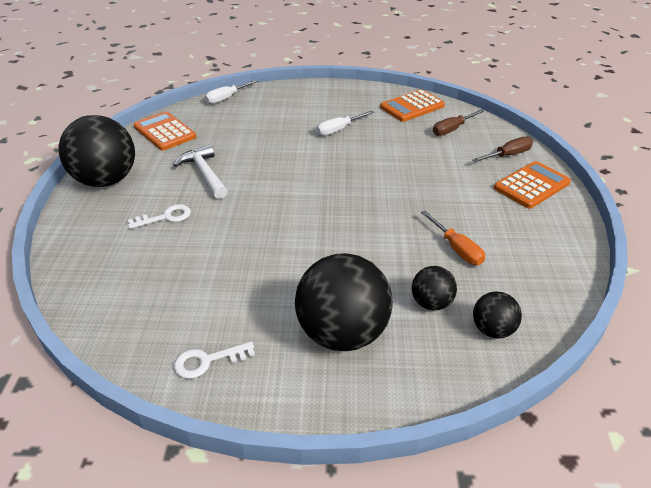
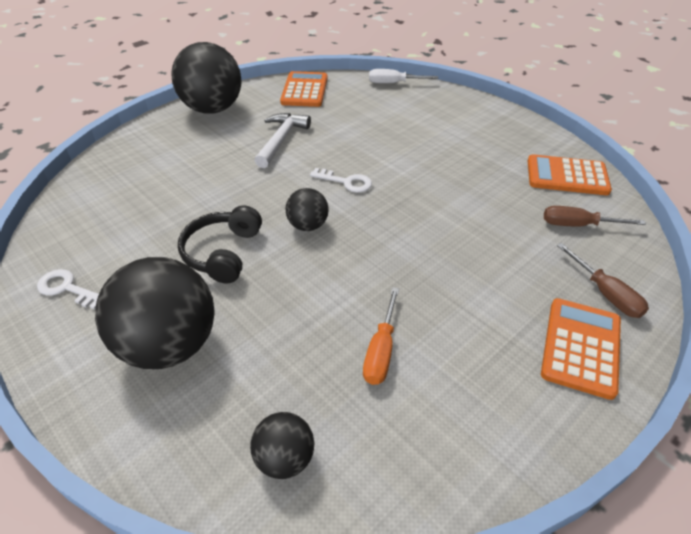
camera: 45 degrees right, 5 degrees up
white key [128,204,191,229] -> white key moved to [310,168,372,193]
white screwdriver [316,111,374,136] -> none
black ball [412,266,457,310] -> black ball moved to [286,188,329,231]
brown screwdriver [472,137,533,162] -> brown screwdriver turned 45 degrees clockwise [557,243,649,318]
orange calculator [494,161,571,209] -> orange calculator turned 75 degrees counterclockwise [541,298,621,400]
none -> black headphones [178,206,262,284]

